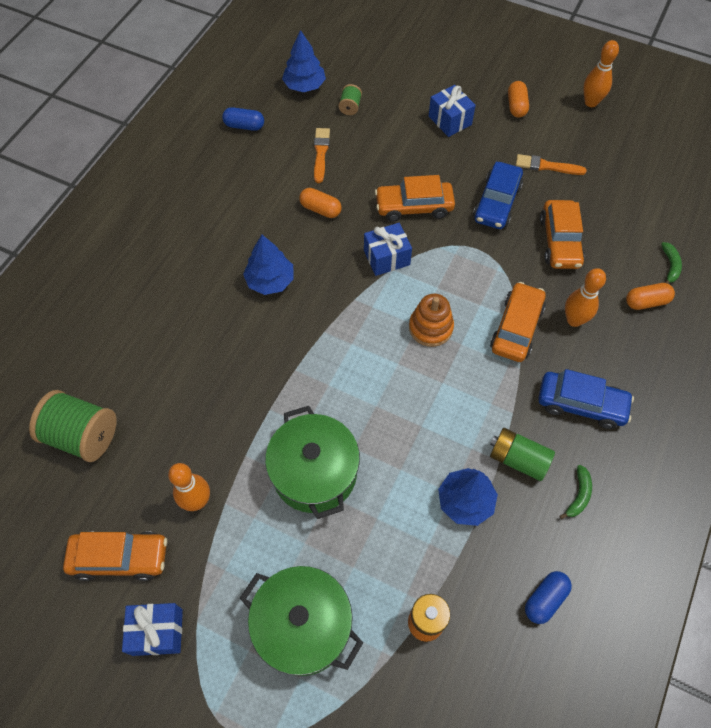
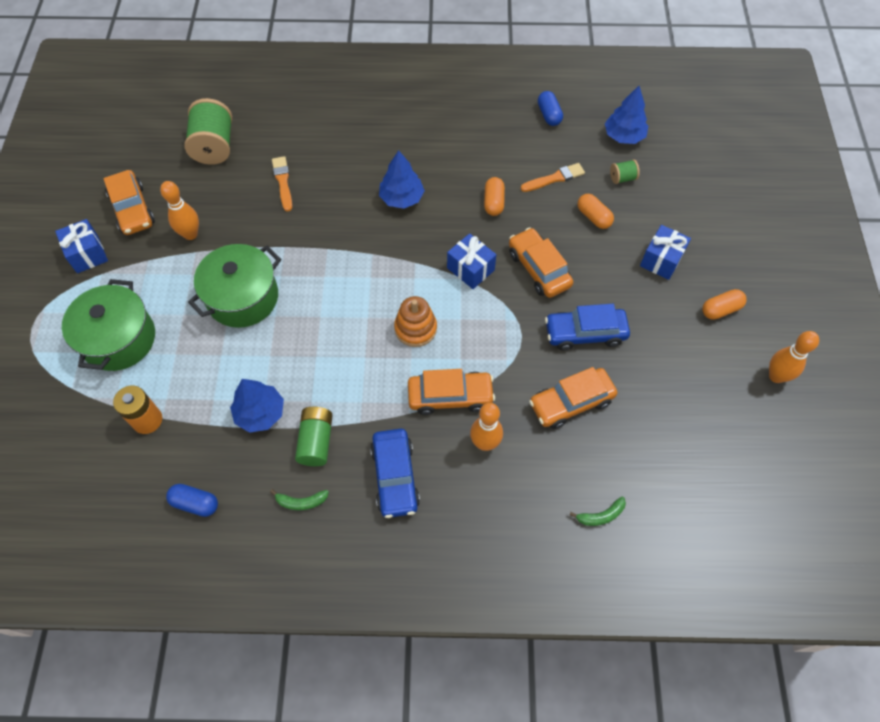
camera: 65 degrees right, 0 degrees up
orange brush [516,154,587,175] -> orange brush moved to [272,156,292,212]
orange capsule [626,283,675,310] -> orange capsule moved to [578,194,614,229]

